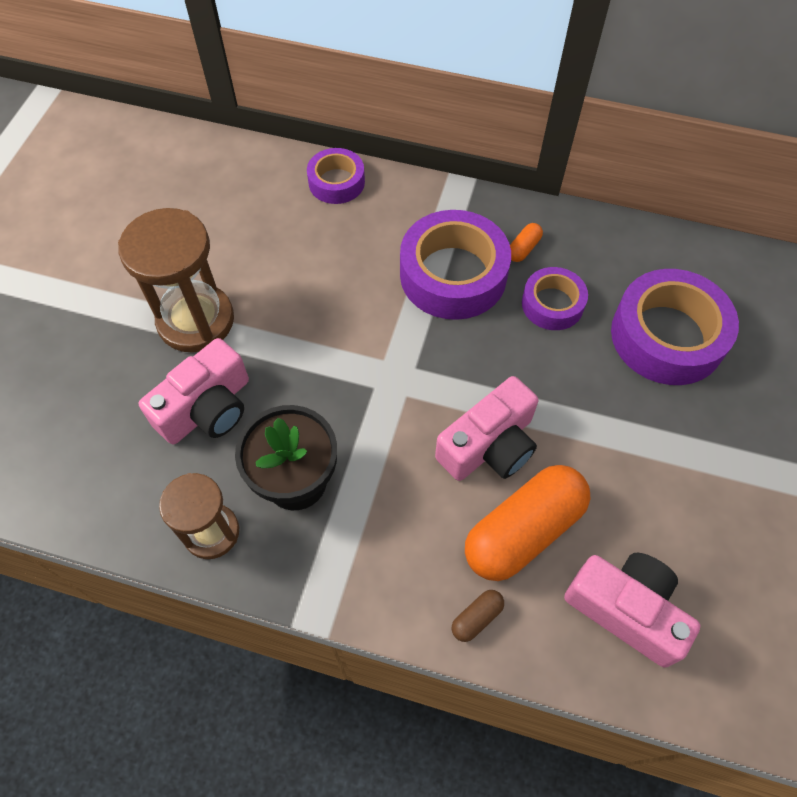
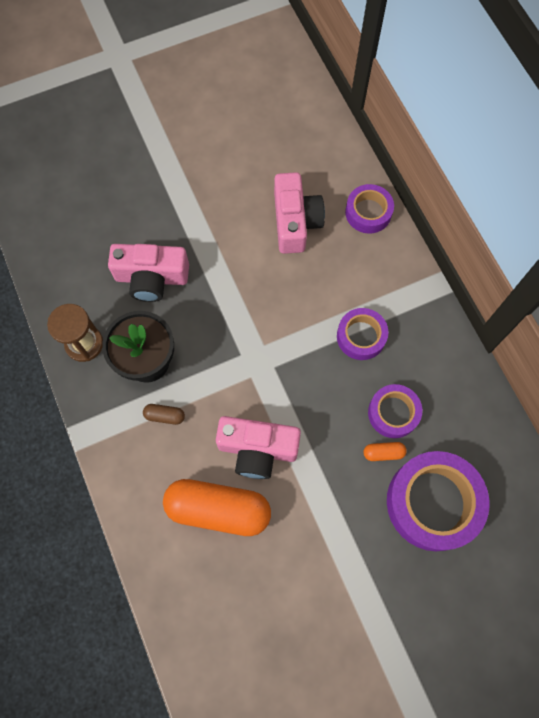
camera: 50 degrees right, 10 degrees up
brown hourglass [118,208,234,353] -> none
purple tape [400,210,511,320] -> purple tape [337,308,389,360], size x0.57
brown capsule [452,590,504,642] -> brown capsule moved to [143,404,185,425]
orange capsule [510,223,543,262] -> orange capsule moved to [364,442,407,461]
pink camera [564,553,701,668] -> pink camera moved to [274,172,325,254]

